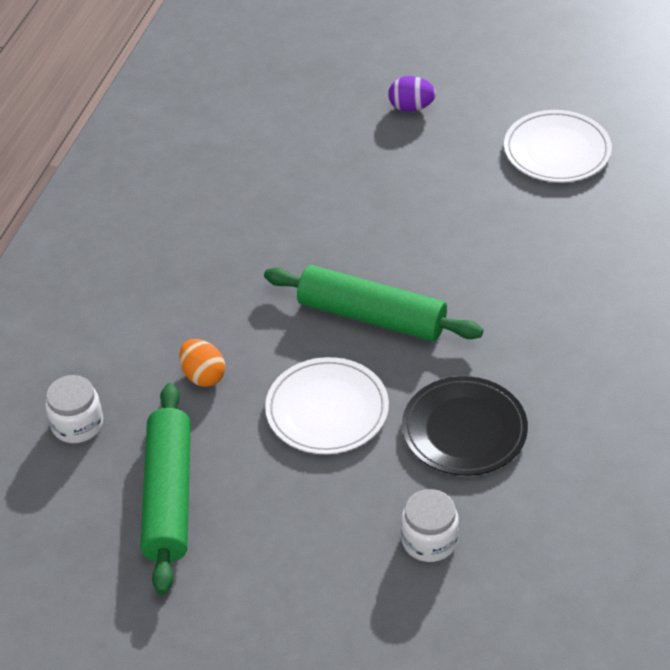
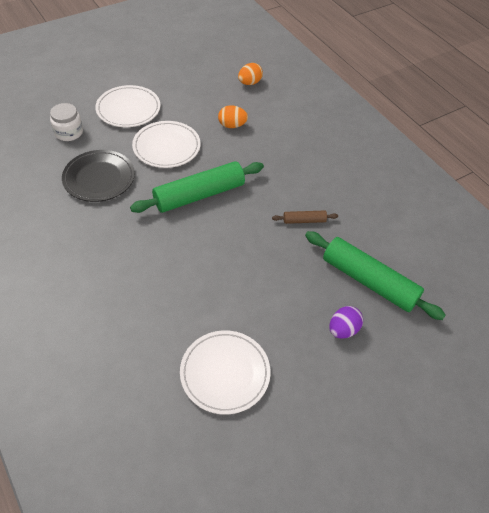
camera: 125 degrees right, 5 degrees up
white jar [45,375,103,443] -> orange egg [238,63,263,85]
green rolling pin [140,383,191,595] -> green rolling pin moved to [305,231,446,320]
none -> white plate [95,85,161,127]
none -> brown rolling pin [272,211,338,224]

